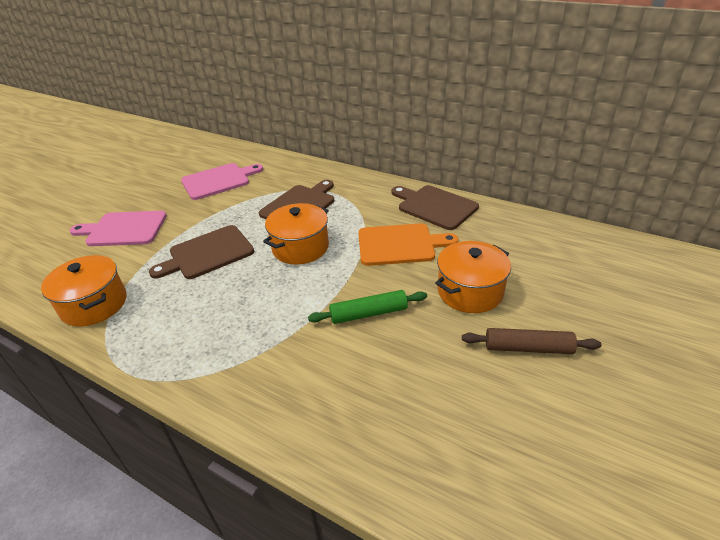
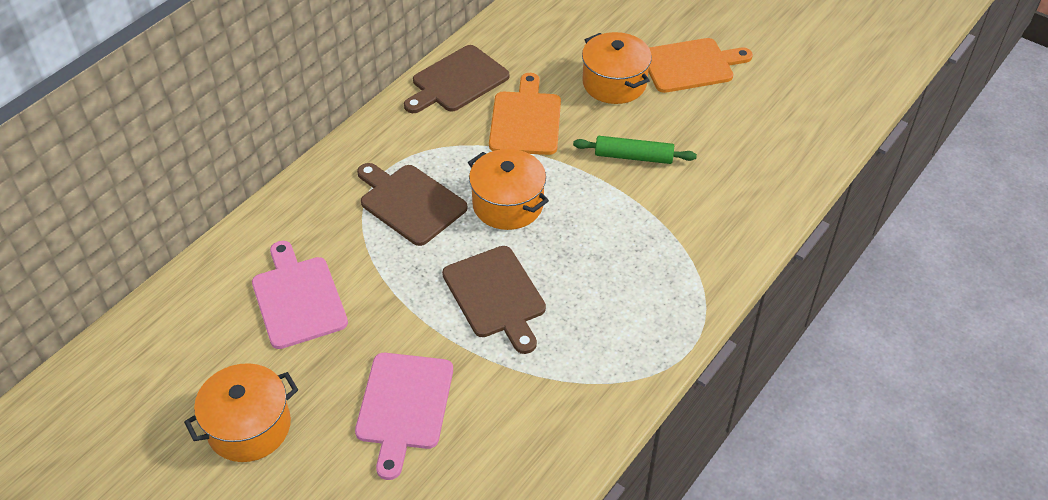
camera: 85 degrees left, 10 degrees up
orange pot [41,255,126,327] -> orange pot moved to [184,363,298,462]
green rolling pin [308,290,427,324] -> green rolling pin turned 75 degrees counterclockwise [573,136,697,164]
brown rolling pin [462,328,602,354] -> orange cutting board [648,38,753,93]

